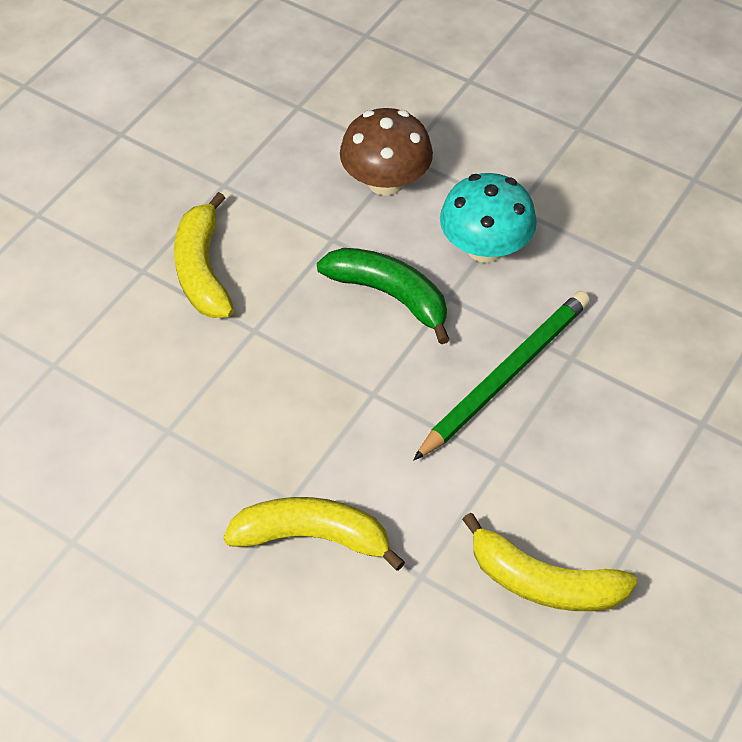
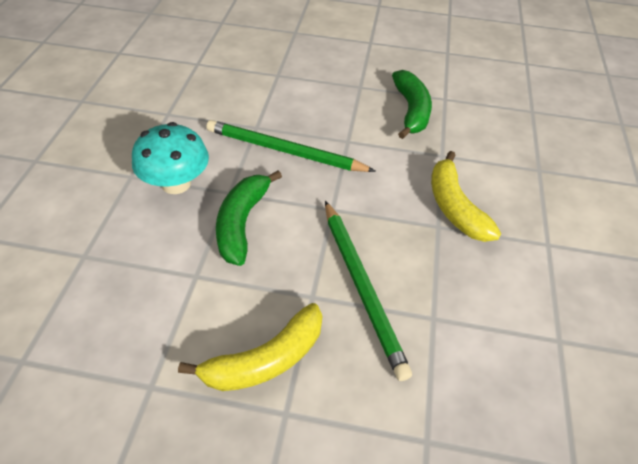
camera: 115 degrees left, 5 degrees down
brown mushroom [340,108,433,196] -> none
yellow banana [462,513,638,611] -> green banana [392,70,432,139]
none -> green pencil [325,201,412,381]

